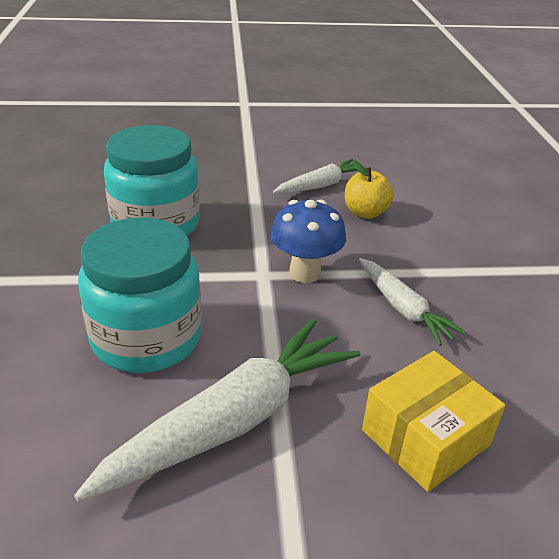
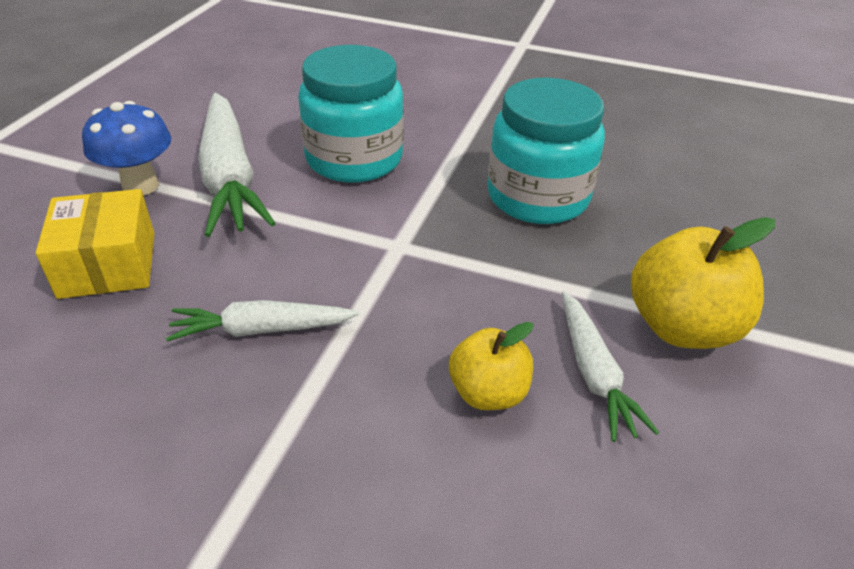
camera: 115 degrees right, 5 degrees up
blue mushroom [270,199,346,283] -> blue mushroom moved to [82,101,171,195]
none -> yellow apple [631,217,775,349]

